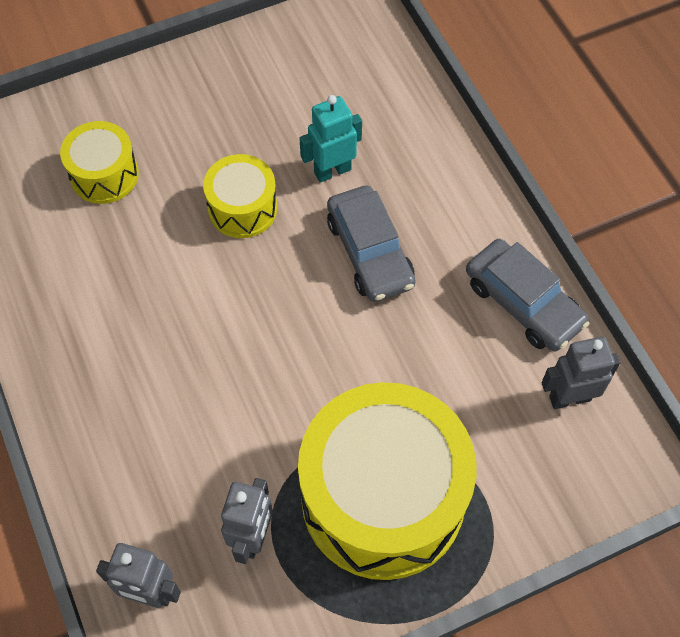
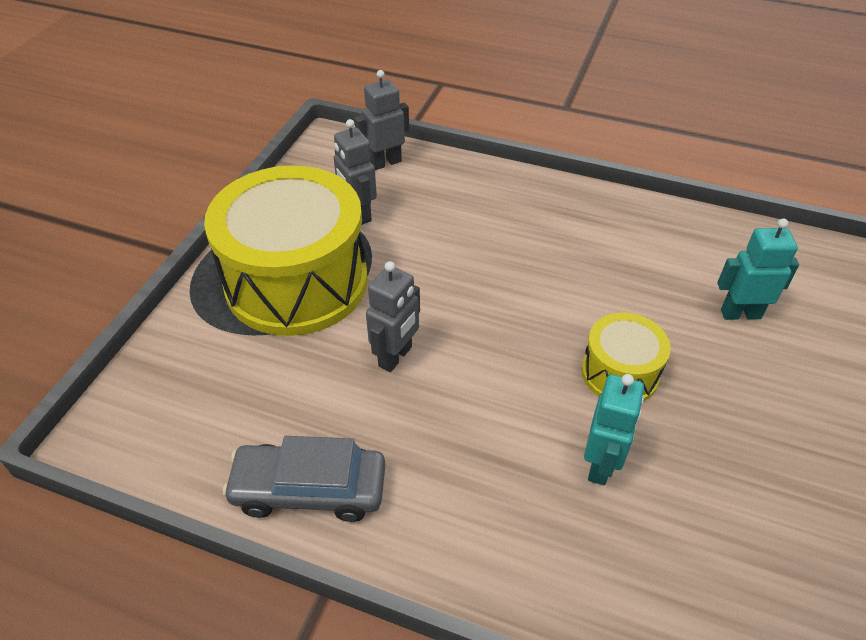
camera: 135 degrees right, 15 degrees down
yellow drum [60,121,139,204] -> turquoise robot [717,219,799,320]
grey car [327,185,416,302] -> none
grey robot [541,337,621,409] -> grey robot moved to [366,261,420,372]

